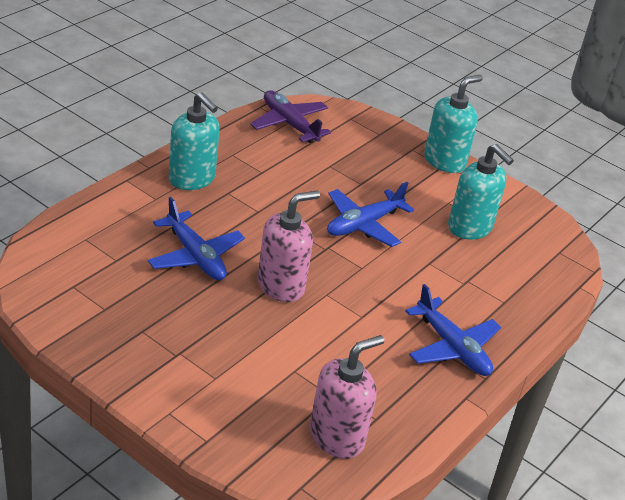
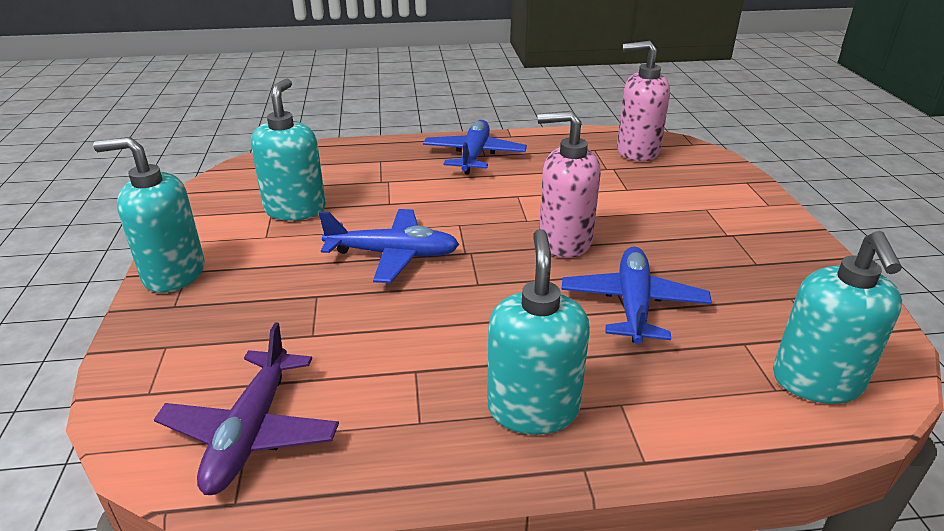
camera: 130 degrees left, 5 degrees down
none -> turquoise soap dispenser [773,231,902,404]

